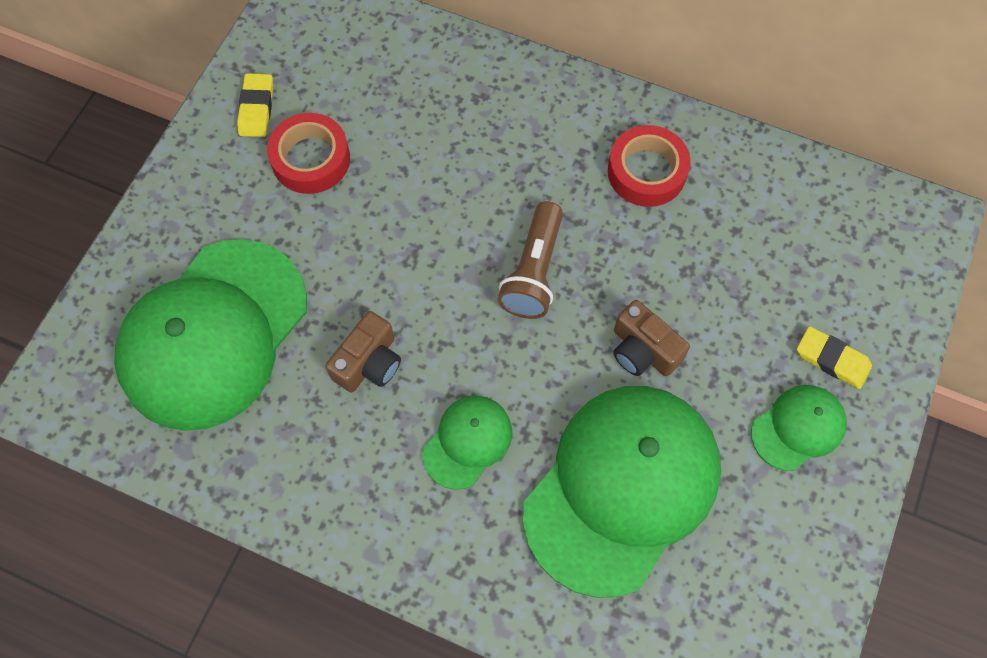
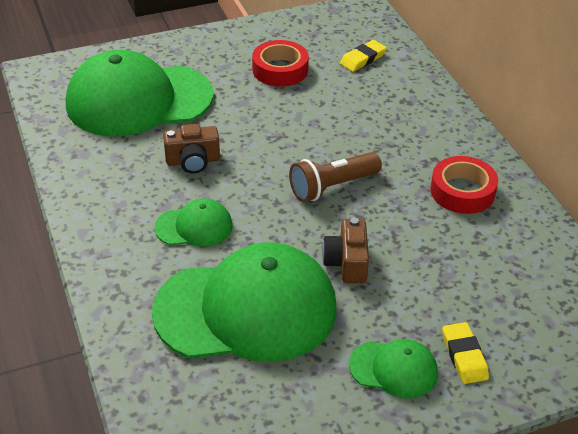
camera: 45 degrees right, 25 degrees down
yellow eraser [237,73,273,137] -> yellow eraser moved to [340,40,387,72]

